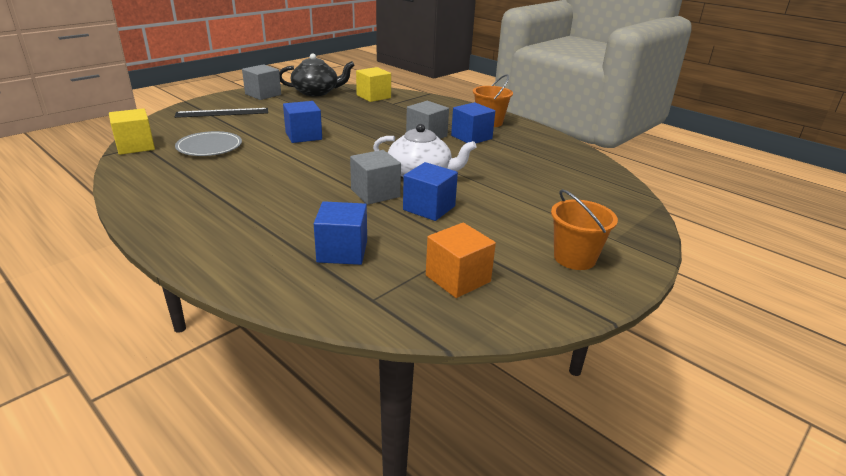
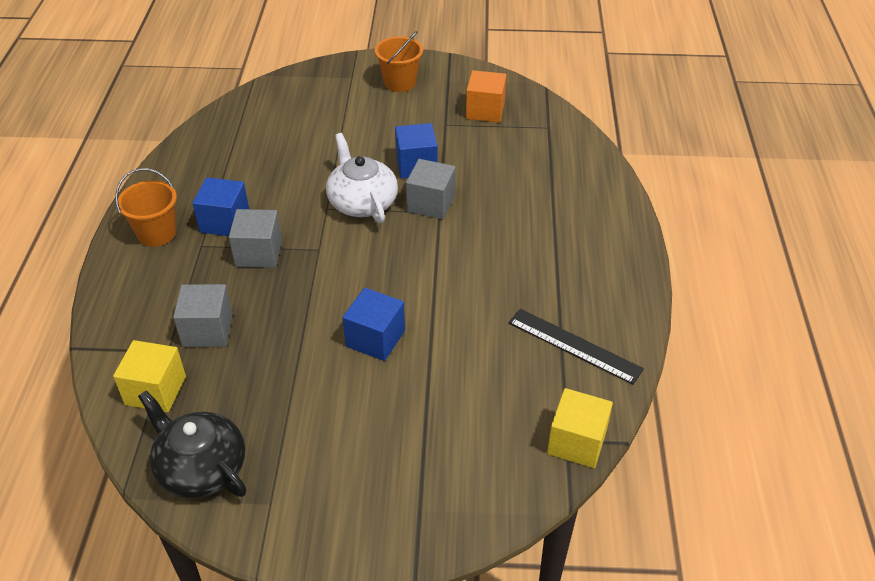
camera: 130 degrees left, 15 degrees up
black ruler [175,108,268,118] -> black ruler moved to [508,309,644,385]
grey plate [175,131,242,156] -> none
grey cube [242,64,281,100] -> grey cube moved to [173,284,233,347]
blue cube [314,201,367,265] -> none

